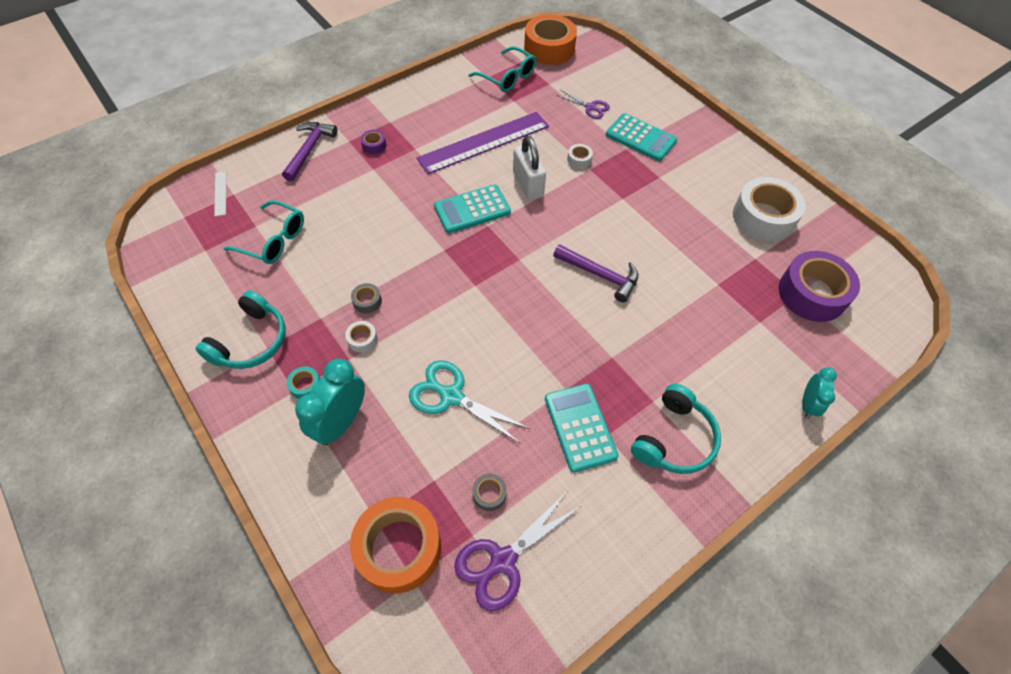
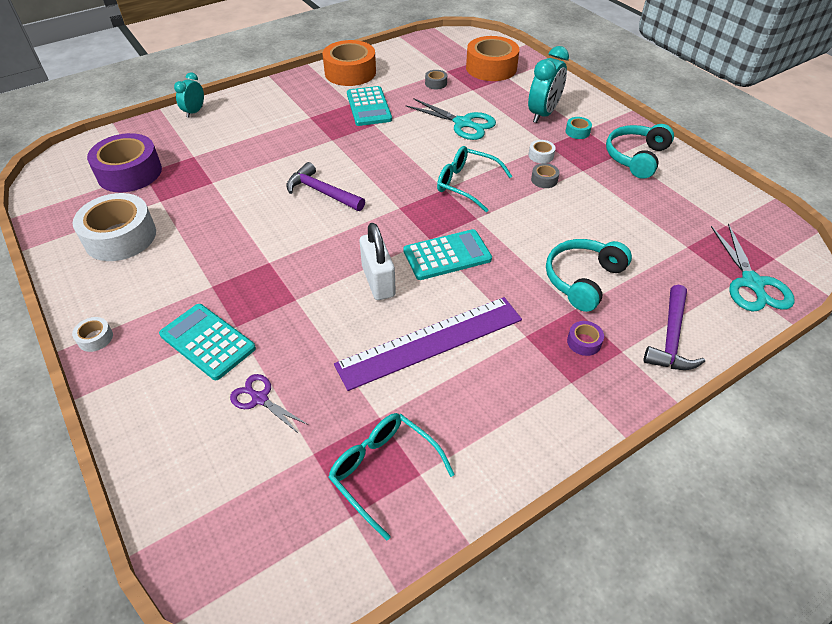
camera: 175 degrees left, 10 degrees down
white ruler [214,171,226,216] -> turquoise scissors [711,224,795,312]
turquoise glasses [223,200,304,264] -> turquoise glasses moved to [437,146,512,212]
purple scissors [454,493,580,611] -> none
orange tape [524,14,577,65] -> orange tape moved to [323,40,376,86]
white tape [567,144,593,169] -> white tape moved to [72,317,113,352]
turquoise headphones [631,384,721,474] -> turquoise headphones moved to [546,239,632,312]

